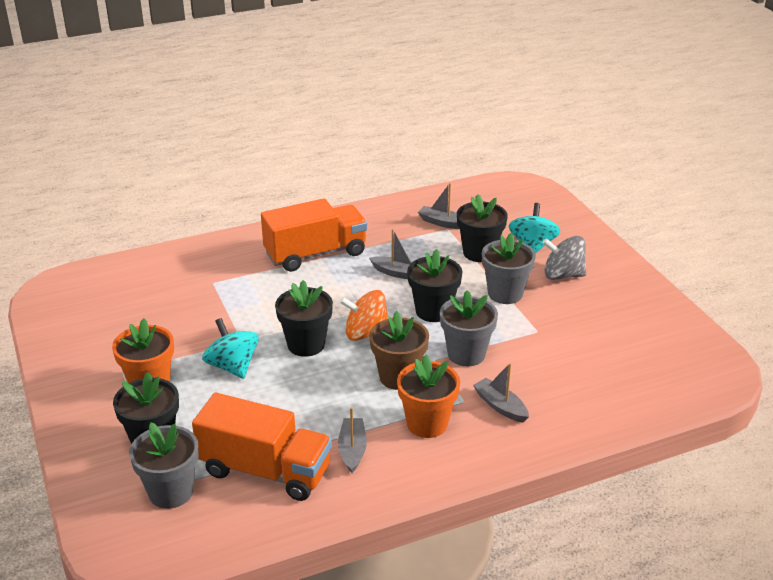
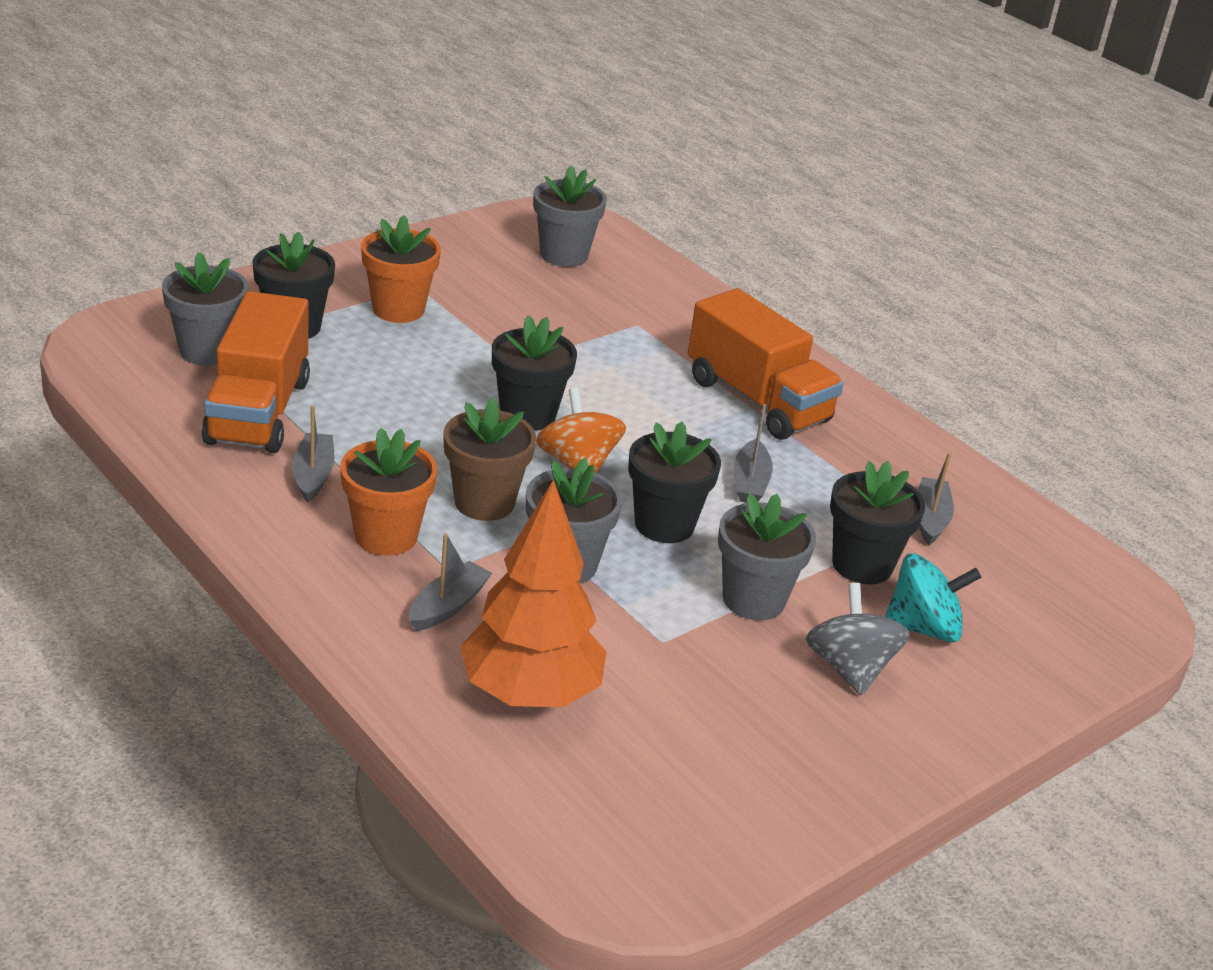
camera: 70 degrees right, 0 degrees up
turquoise spinning top [202,318,259,379] -> none
grey boat [338,407,367,473] -> grey boat turned 75 degrees counterclockwise [292,406,334,503]
none -> orange tree [460,479,607,707]
none -> grey flower pot [533,166,607,267]

